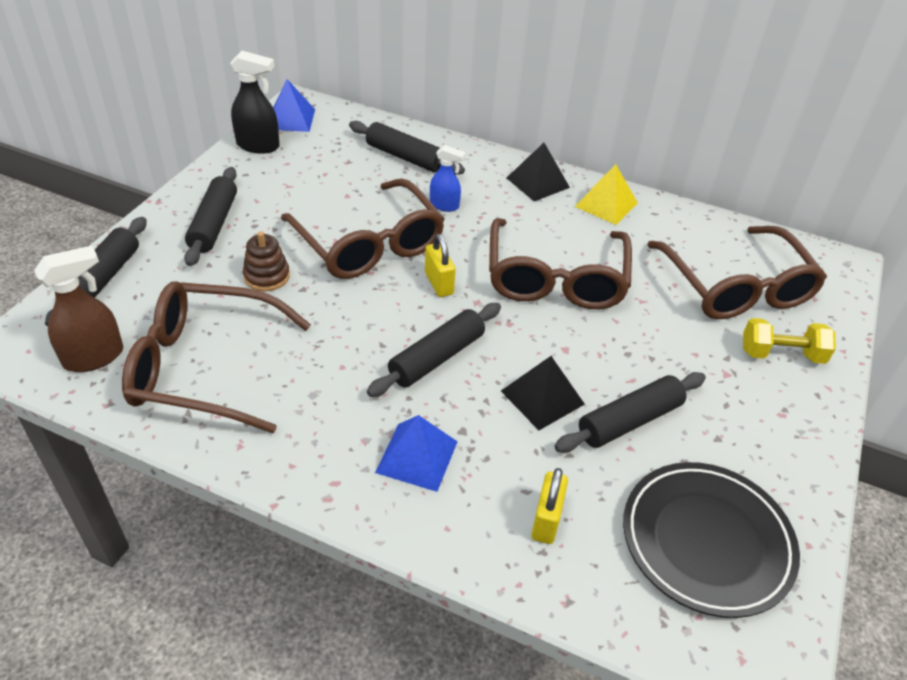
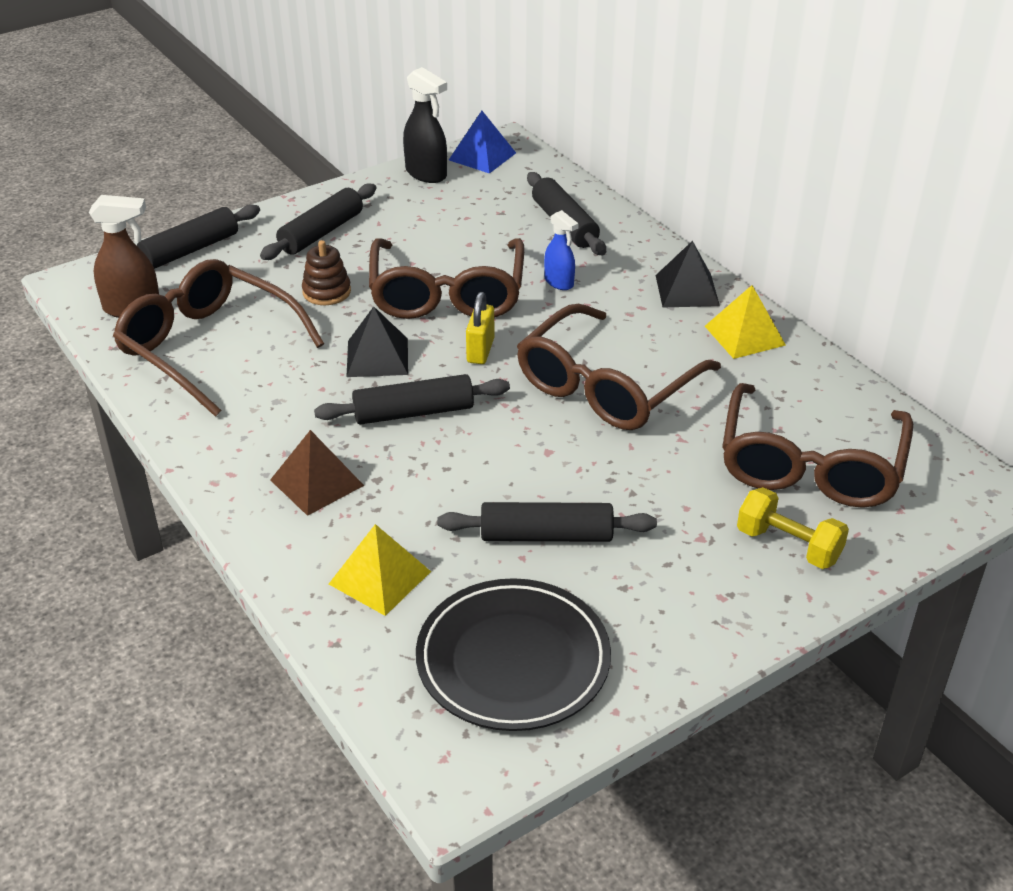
camera: 35 degrees right, 5 degrees down
blue pyramid [375,415,458,492] -> brown pyramid [270,430,364,516]
black pyramid [501,356,585,430] -> black pyramid moved to [347,306,408,377]
yellow padlock [531,468,568,544] -> yellow pyramid [329,524,431,616]

